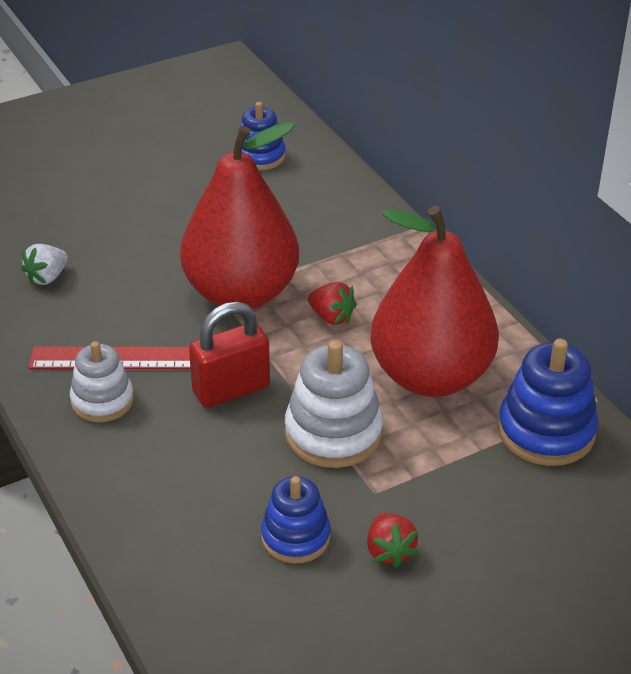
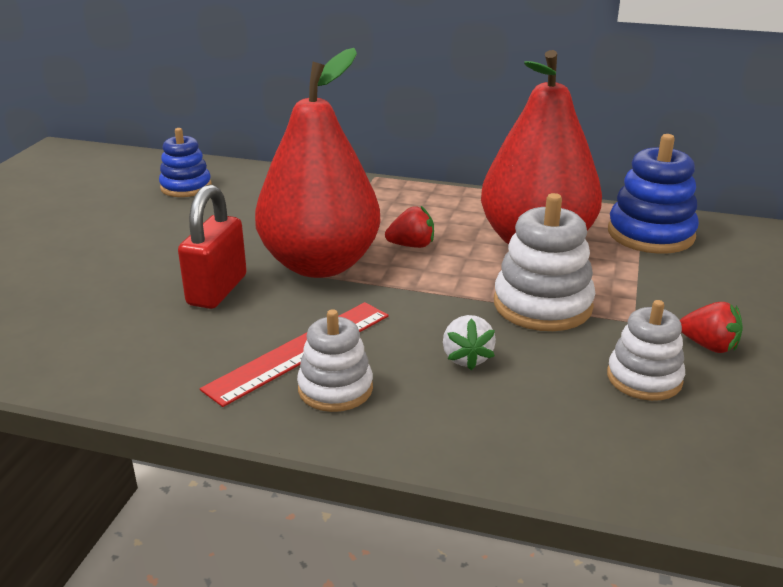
camera: 45 degrees left, 10 degrees down
white strawberry [21,244,68,285] -> white strawberry moved to [443,315,496,370]
red padlock [189,302,270,408] -> red padlock moved to [178,184,247,309]
blue stacking toy [261,476,331,564] -> white stacking toy [607,300,685,401]

